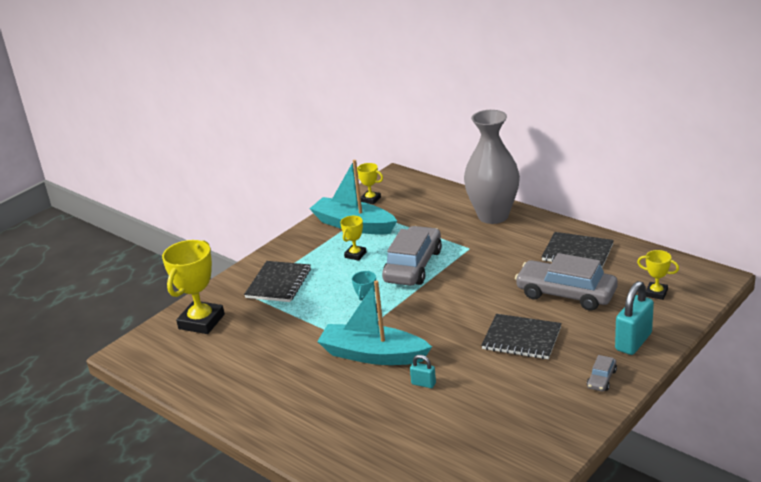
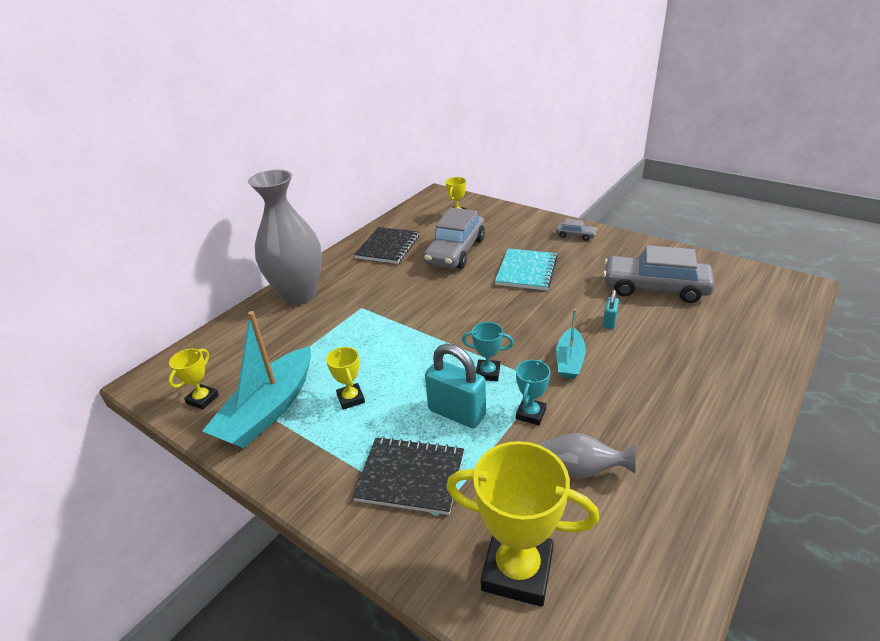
camera: 95 degrees left, 5 degrees up
turquoise boat [317,280,432,365] -> turquoise boat [556,309,586,379], size x0.55
yellow trophy [340,216,367,261] -> yellow trophy turned 45 degrees clockwise [326,347,365,410]
grey car [382,226,442,286] -> grey car moved to [603,245,715,303]
black notebook [481,314,562,359] -> turquoise notebook [495,249,558,290]
turquoise padlock [615,281,654,355] -> turquoise padlock moved to [425,344,486,428]
none -> turquoise trophy [516,359,551,425]
none -> grey vase [542,433,636,478]

